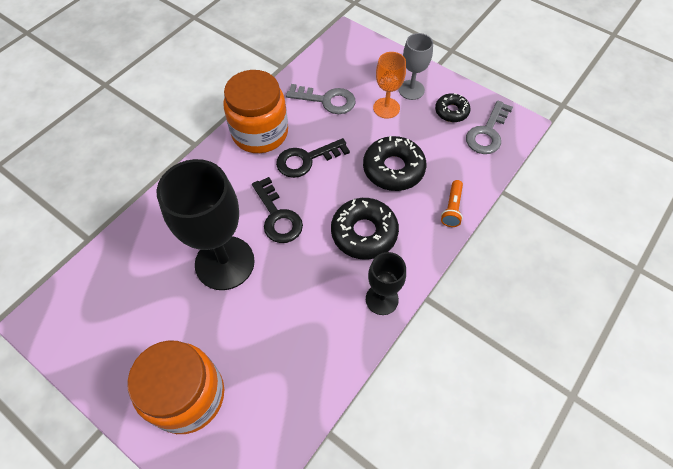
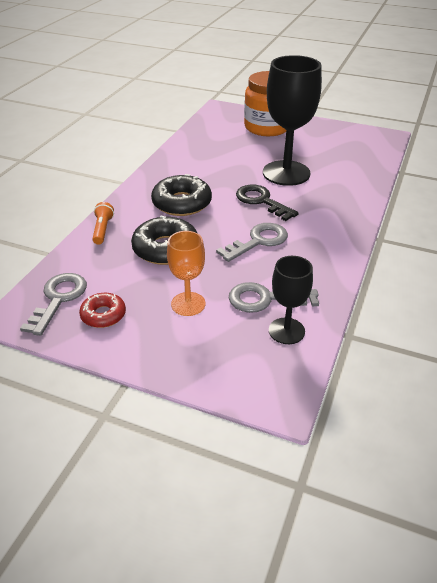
camera: 165 degrees right, 20 degrees down
orange jar [223,70,288,153] -> none
black key [276,138,350,178] -> grey key [216,223,288,262]
black goblet [366,252,406,315] -> black goblet moved to [269,256,313,344]
grey goblet [398,33,433,100] -> none
black donut [435,93,471,122] -> red donut [79,293,126,328]

